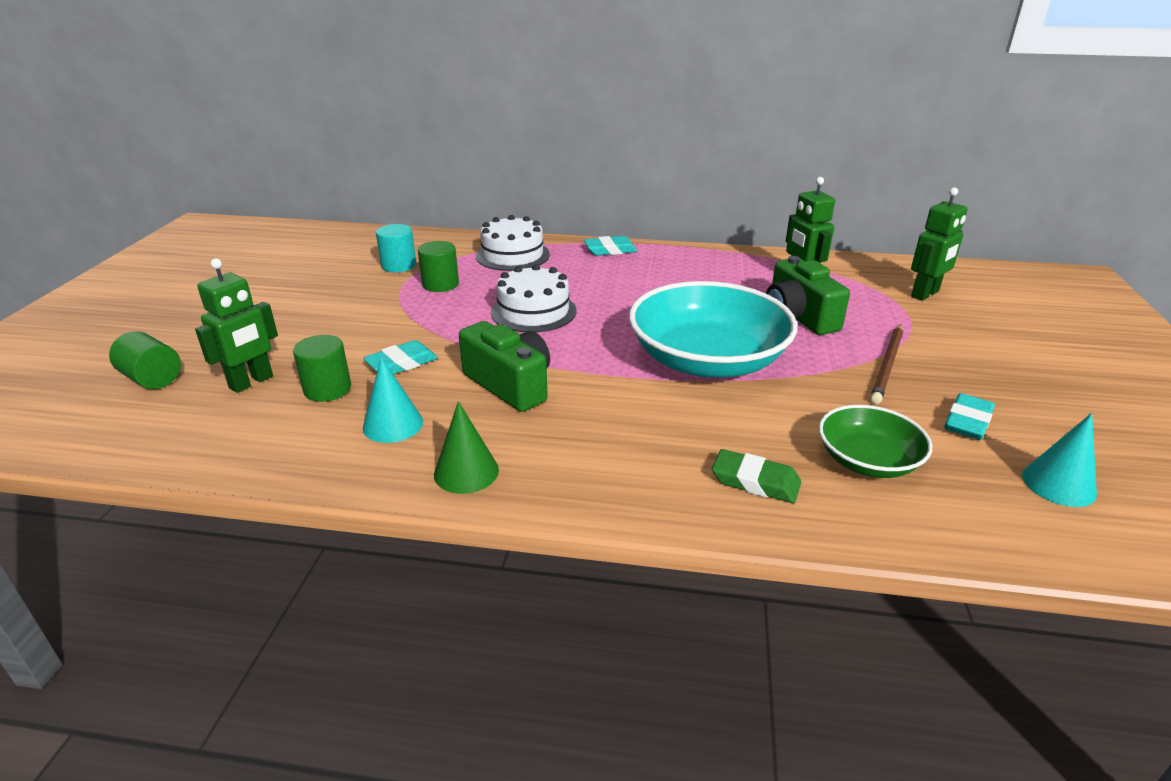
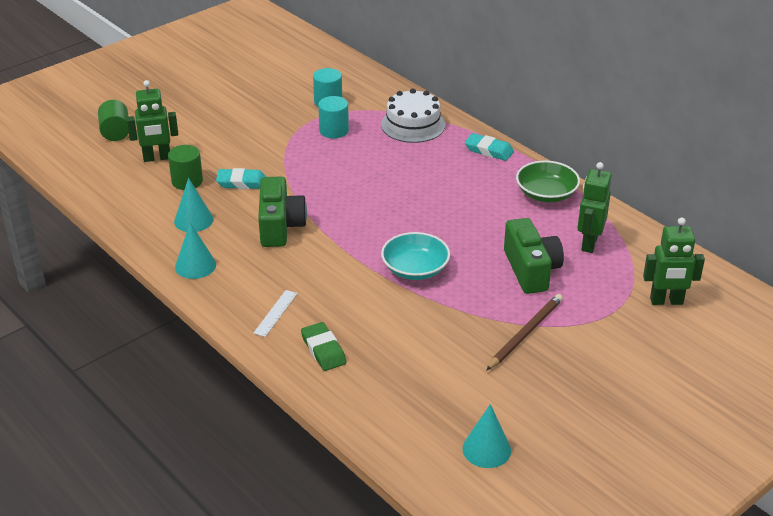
camera: 40 degrees right, 5 degrees up
green cylinder [418,241,459,292] -> turquoise cylinder [318,96,349,139]
green cone [434,401,499,494] -> turquoise cone [175,223,216,279]
white cake [491,264,577,332] -> none
turquoise bowl [629,281,797,378] -> turquoise bowl [381,232,450,280], size x0.54
green camera [766,256,850,335] -> green camera turned 150 degrees clockwise [504,218,564,294]
green bowl [819,405,932,478] -> green bowl moved to [516,161,580,202]
brown pencil [870,324,903,404] -> brown pencil turned 150 degrees clockwise [486,294,563,371]
turquoise eraser [945,393,995,440] -> none
none -> white ruler [253,290,298,337]

